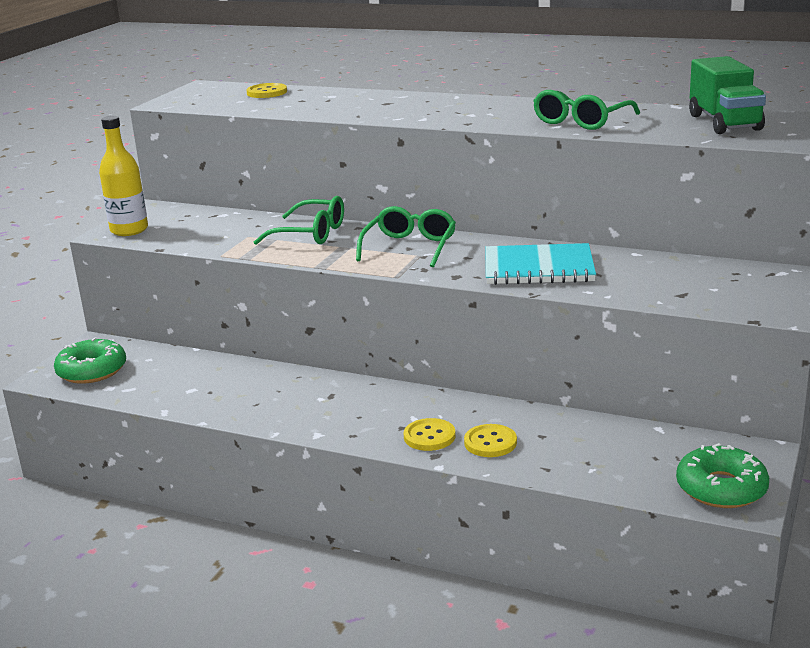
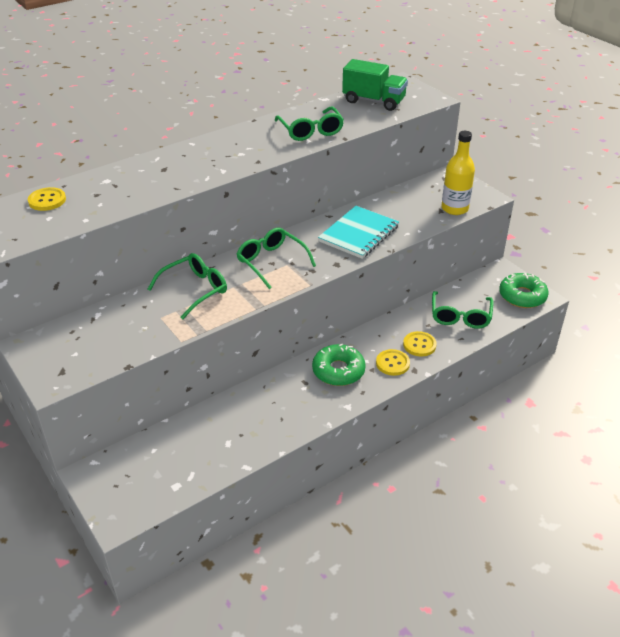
camera: 60 degrees left, 15 degrees up
green donut [54,337,126,384] -> green donut moved to [312,343,366,386]
yellow bottle [99,116,148,236] -> yellow bottle moved to [441,131,475,215]
none -> green glasses [432,291,493,329]

